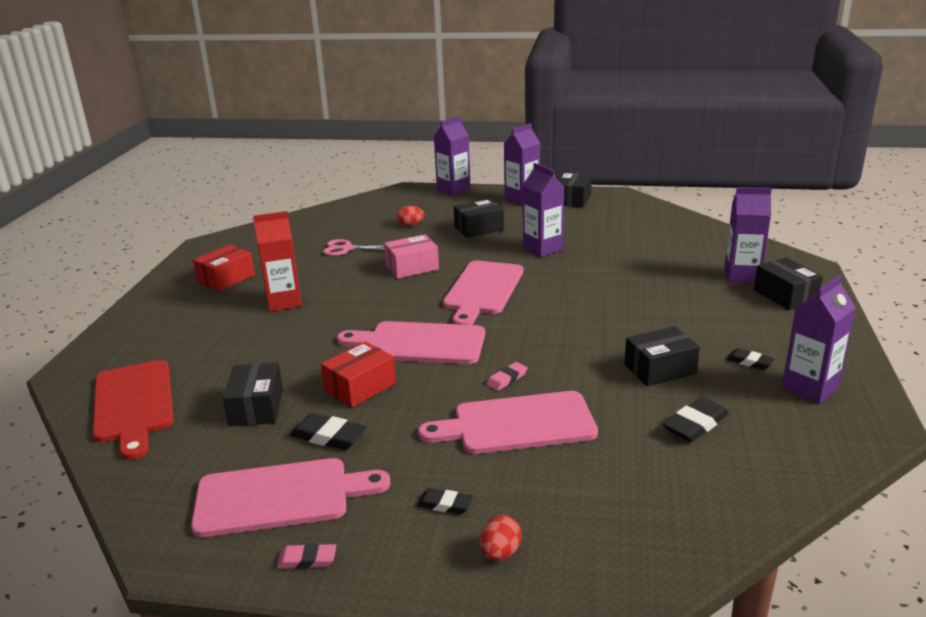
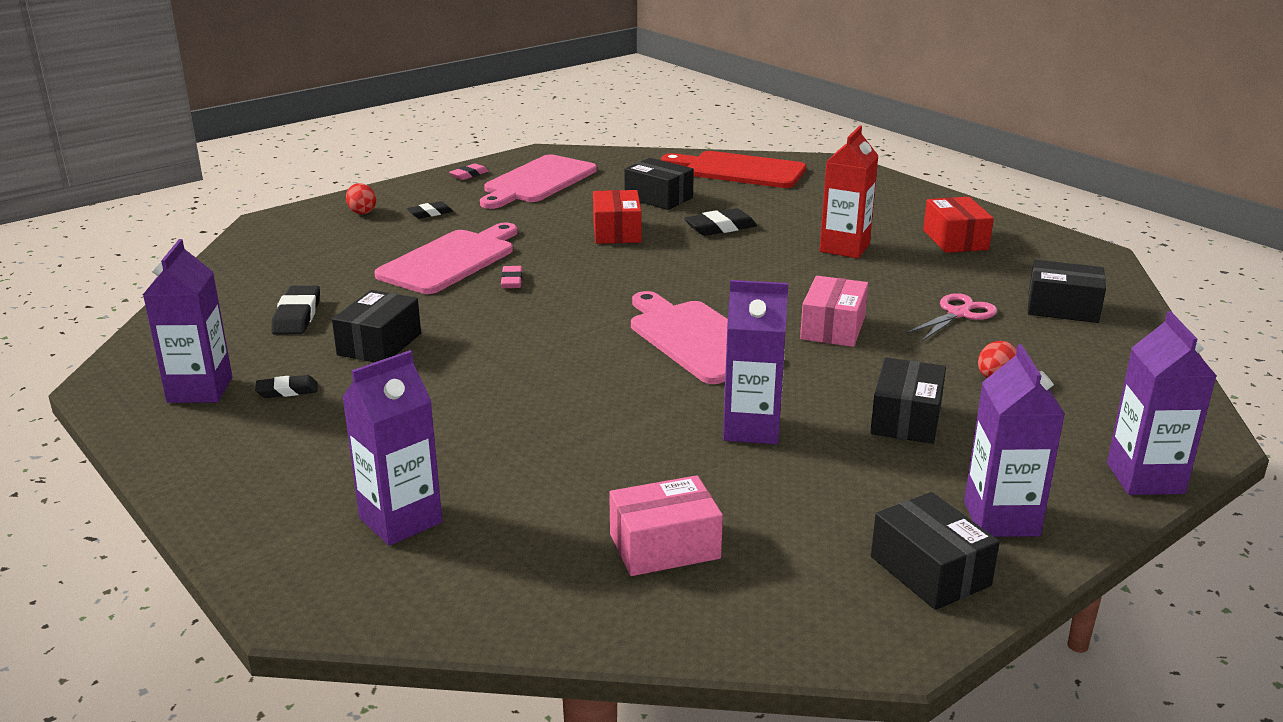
camera: 130 degrees right, 0 degrees up
black eraser [290,413,367,450] -> black eraser moved to [684,208,757,236]
pink cutting board [337,321,485,364] -> none
black box [754,258,823,310] -> black box moved to [1028,260,1106,323]
none -> pink box [609,475,723,576]

